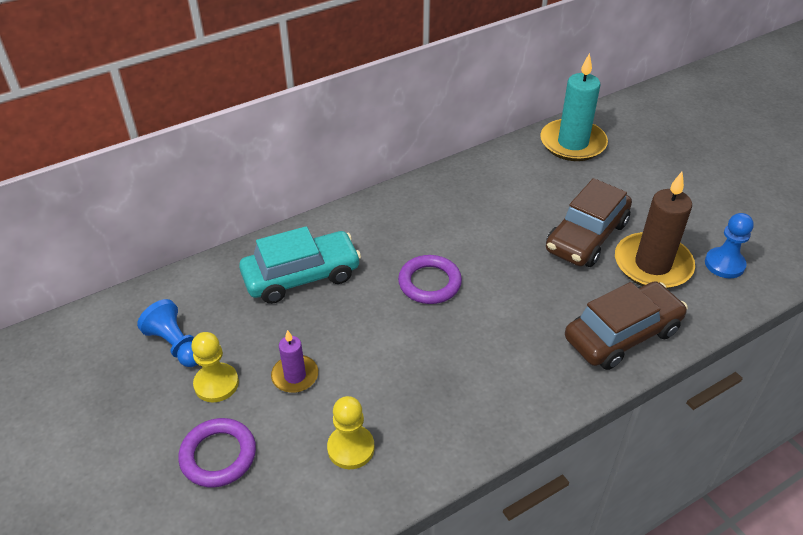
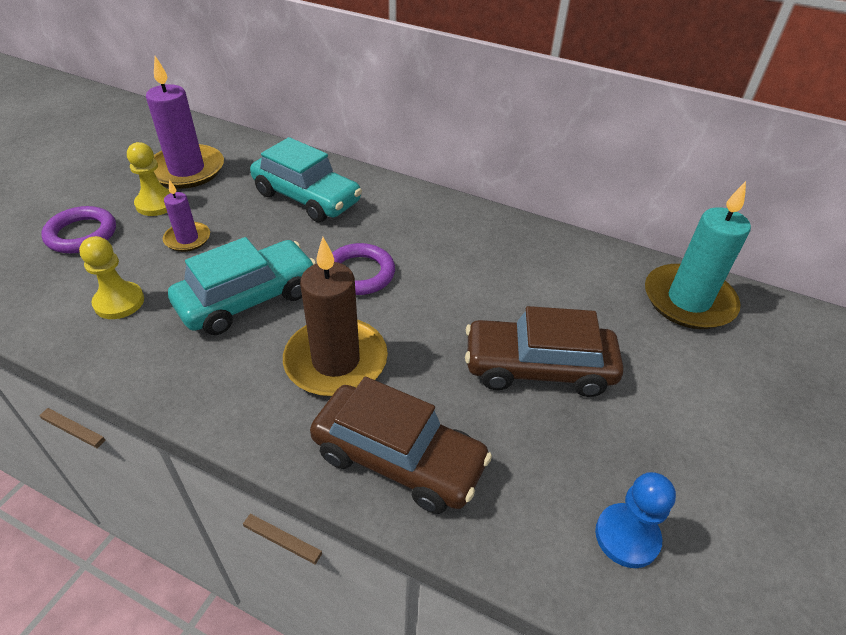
camera: 55 degrees right, 0 degrees up
blue pawn [137,299,198,367] -> purple candle [146,56,224,189]
brown candle [615,172,695,289] -> brown candle moved to [283,237,388,397]
none -> turquoise car [168,237,316,335]

